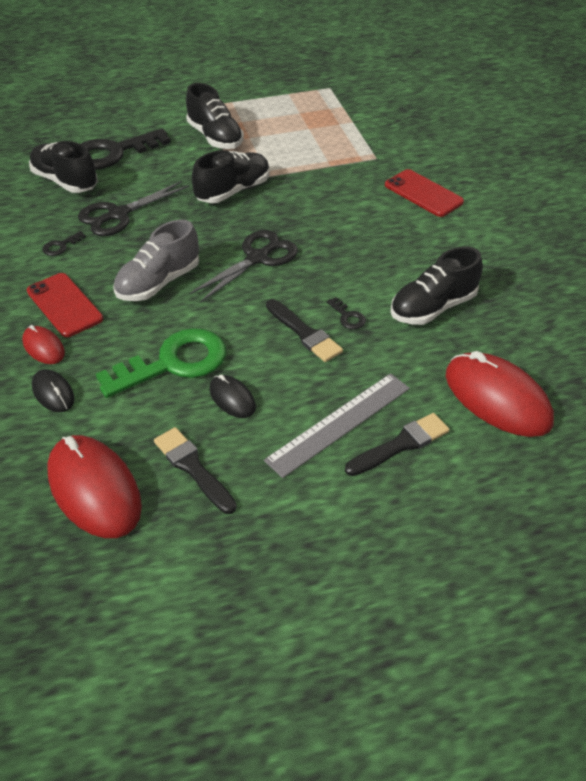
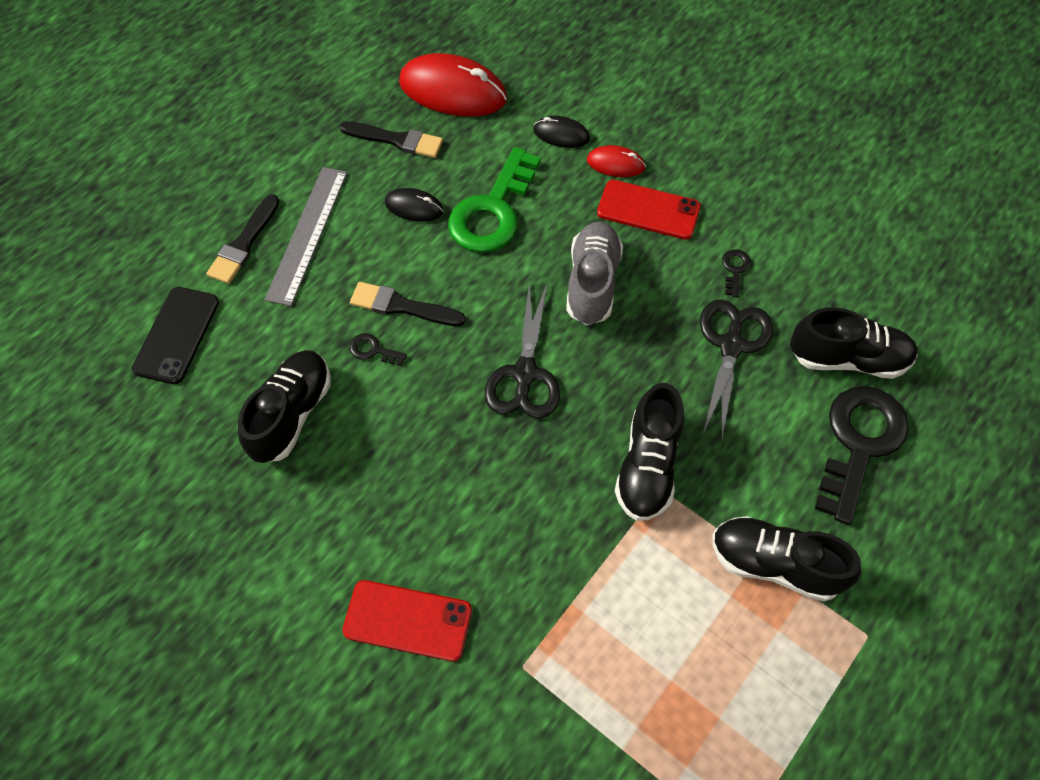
camera: 145 degrees right, 15 degrees up
red mouse [446,351,554,437] -> black phone [132,287,219,384]

